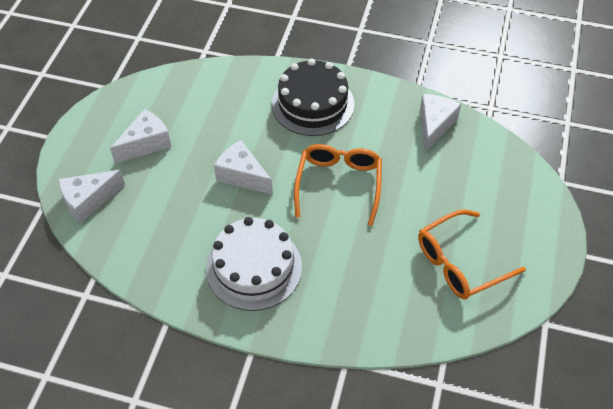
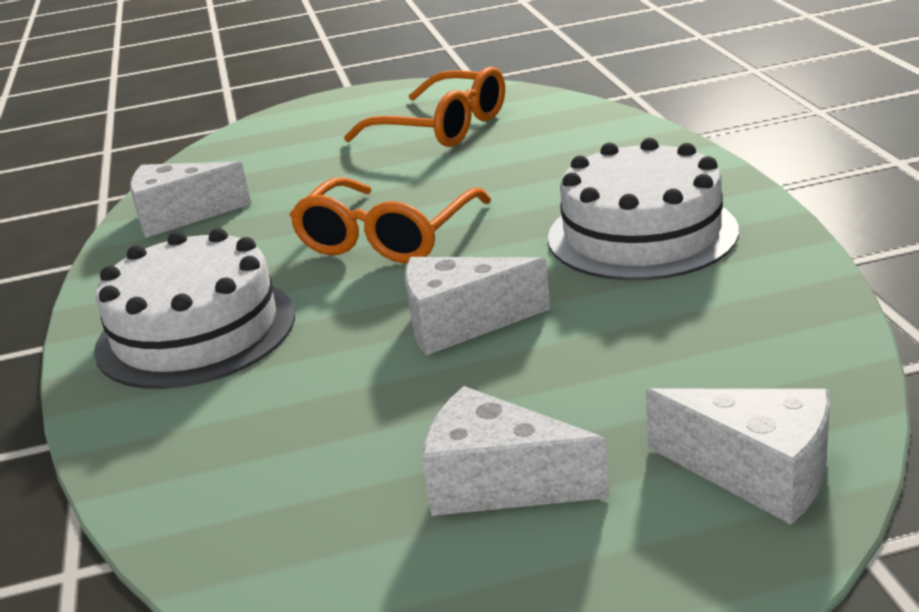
camera: 115 degrees left, 25 degrees down
white cheese [214,140,273,195] -> white cheese turned 75 degrees clockwise [405,257,550,355]
black cake [272,59,355,136] -> white cake [94,228,295,389]
orange glasses [294,144,382,226] -> orange glasses turned 45 degrees counterclockwise [290,177,491,263]

